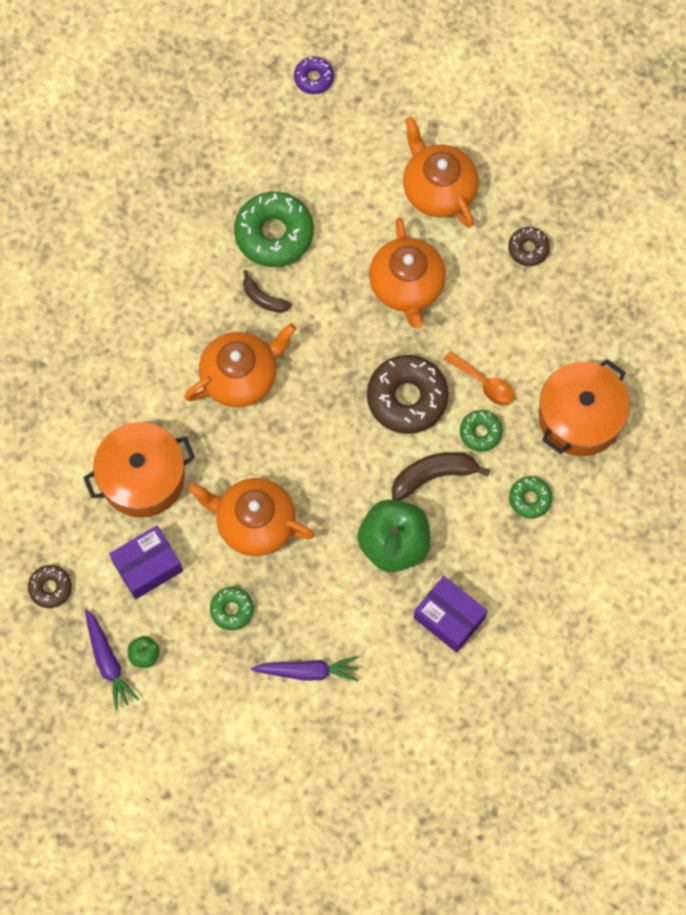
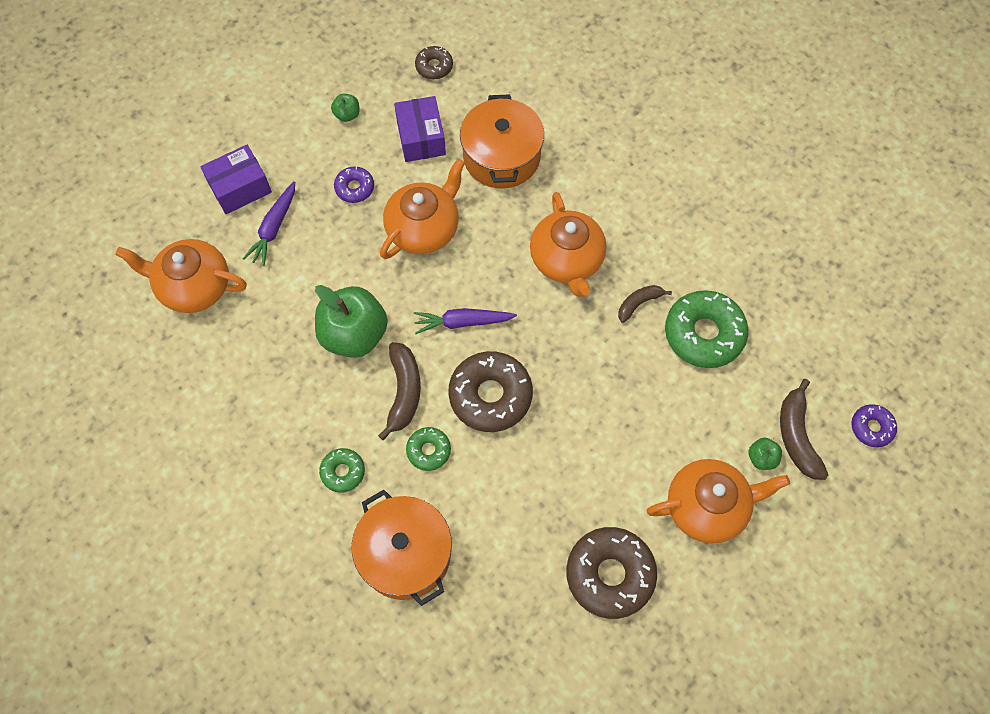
camera: 110 degrees right, 5 degrees down
purple carrot [85,609,139,710] -> purple carrot moved to [414,308,517,334]
green donut [210,587,254,630] -> purple donut [334,166,374,203]
orange teapot [369,217,446,328] -> orange teapot moved to [115,239,247,313]
purple box [414,576,487,653] -> purple box moved to [200,145,272,214]
orange spoon [444,351,514,405] -> none
brown donut [508,227,550,266] -> brown donut [566,527,657,619], size x1.92
none -> green apple [749,438,782,470]
none -> brown banana [780,379,828,480]

